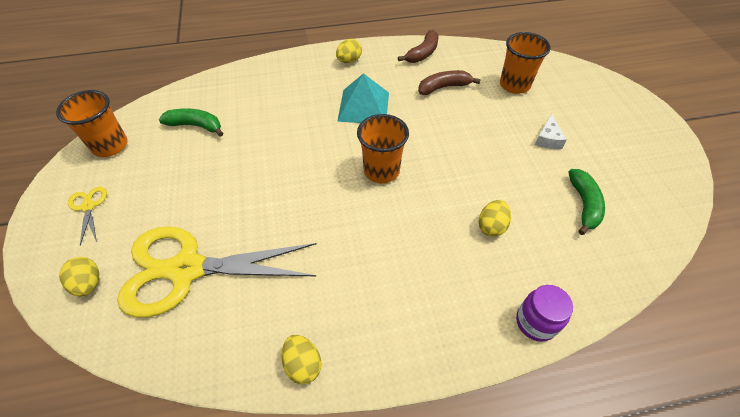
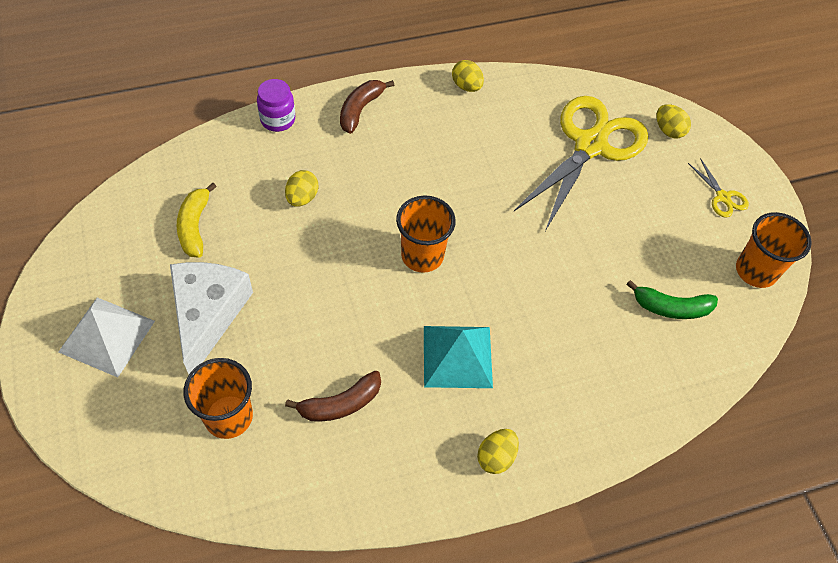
camera: 170 degrees right, 5 degrees up
yellow scissors [117,226,316,317] -> yellow scissors turned 45 degrees counterclockwise [514,96,648,231]
brown banana [398,30,439,63] -> brown banana moved to [340,80,394,134]
white cheese [535,114,567,149] -> white cheese [170,262,253,374], size x2.23
green banana [568,169,605,235] -> yellow banana [177,183,217,258]
none -> white pyramid [58,297,155,377]

